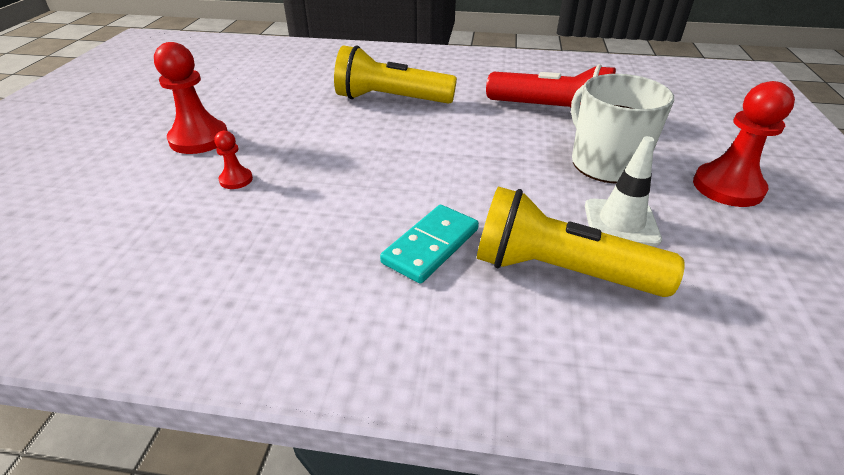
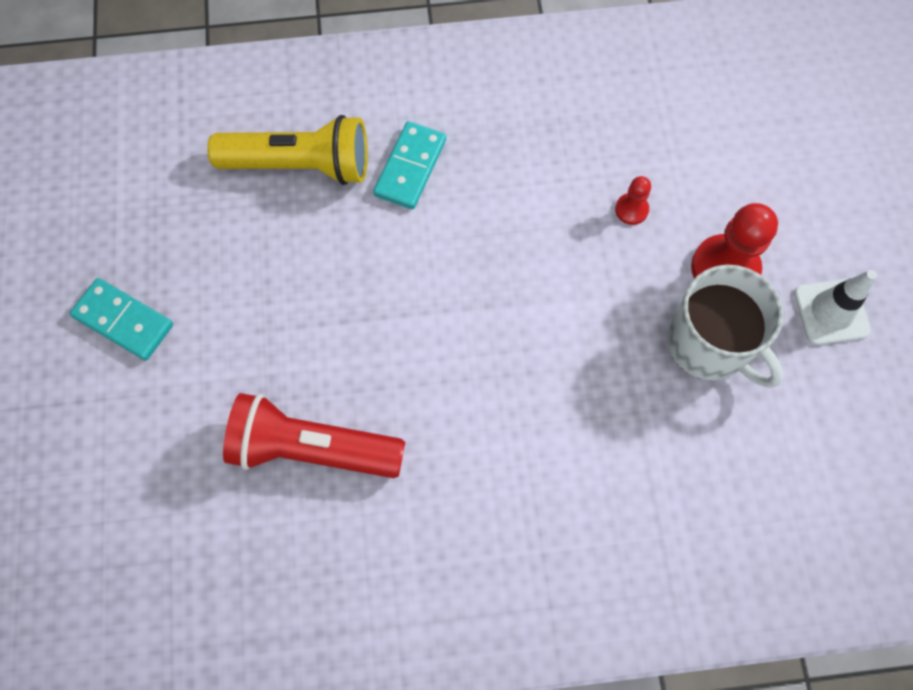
camera: 165 degrees right, 30 degrees up
yellow flashlight [334,46,457,104] -> none
white mug [571,74,674,184] -> white mug moved to [668,265,784,388]
white traffic cone [585,136,662,246] -> white traffic cone moved to [794,270,877,345]
red pawn [693,81,795,207] -> turquoise domino [70,278,173,360]

